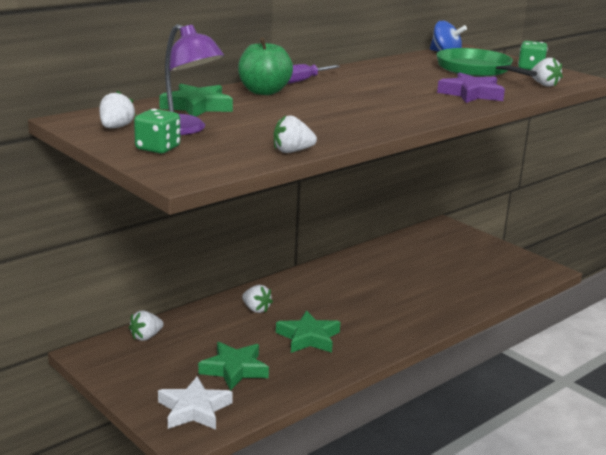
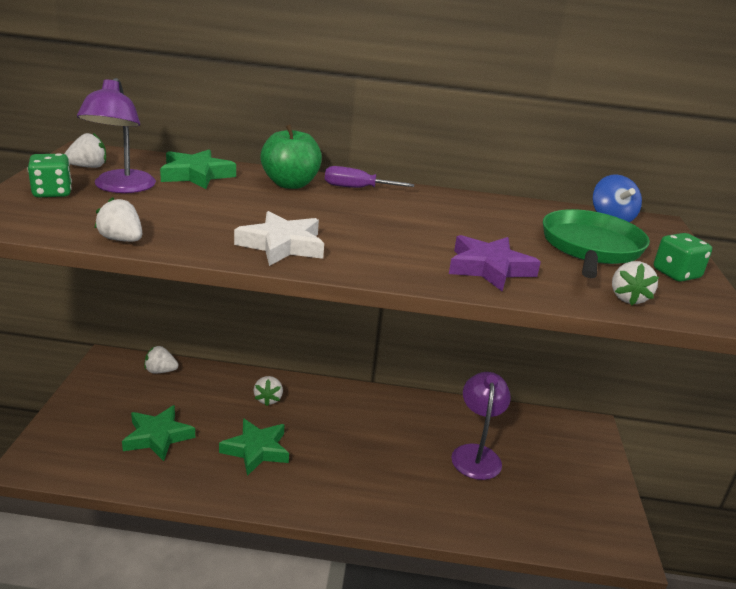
camera: 45 degrees right, 5 degrees up
white star [158,376,233,430] -> white star moved to [234,211,324,266]
none -> purple lamp [451,372,511,480]

